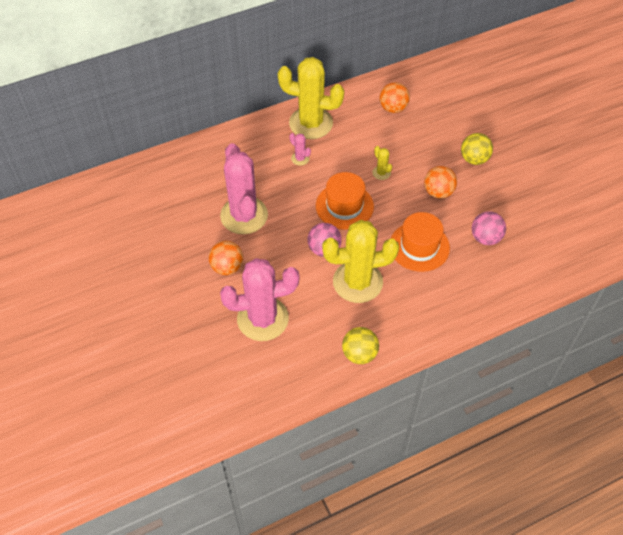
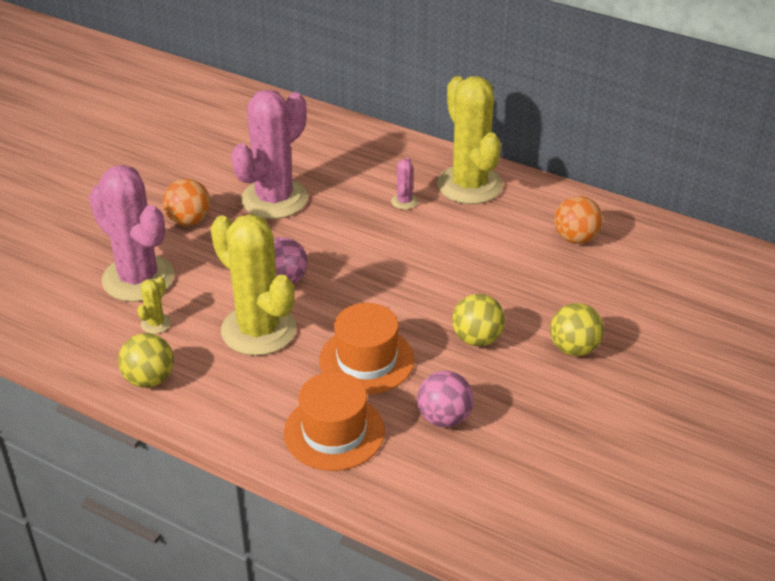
camera: 55 degrees right, 15 degrees down
orange hat [316,172,374,230] -> orange hat moved to [284,372,385,471]
yellow cactus [372,146,392,180] -> yellow cactus moved to [137,277,171,334]
orange ball [424,166,457,199] -> yellow ball [452,294,505,346]

